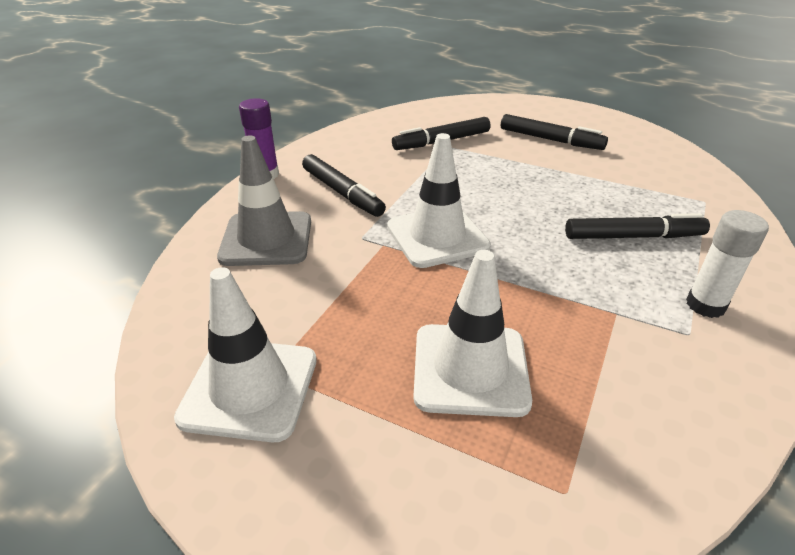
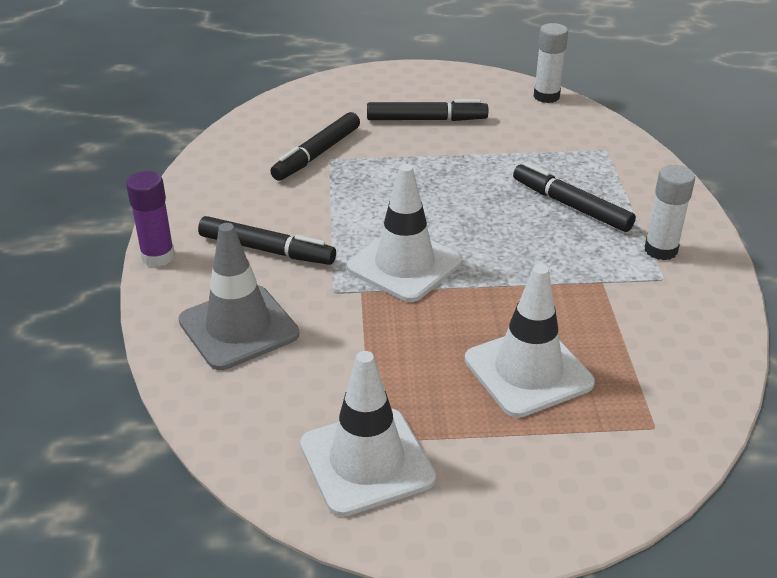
camera: 30 degrees left, 0 degrees up
black marker [565,213,710,239] -> black marker turned 105 degrees counterclockwise [513,162,636,232]
none -> white glue stick [534,23,568,103]

